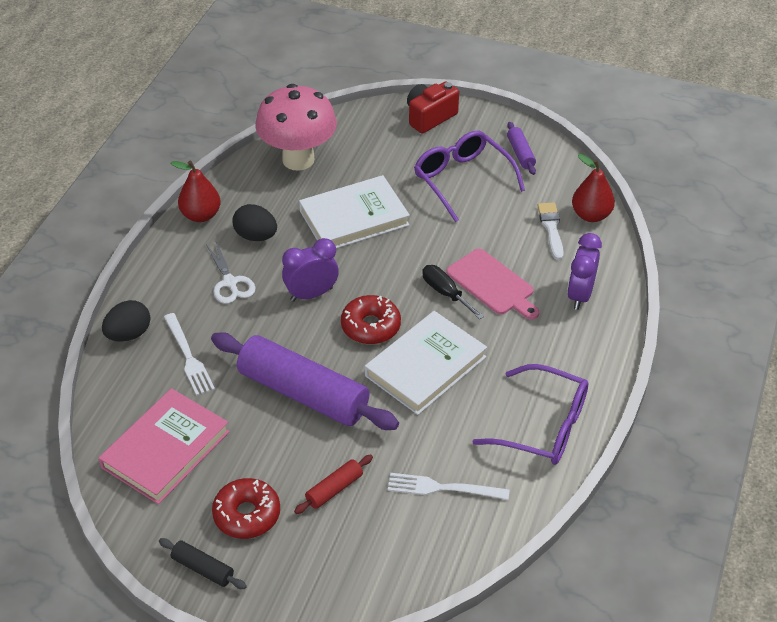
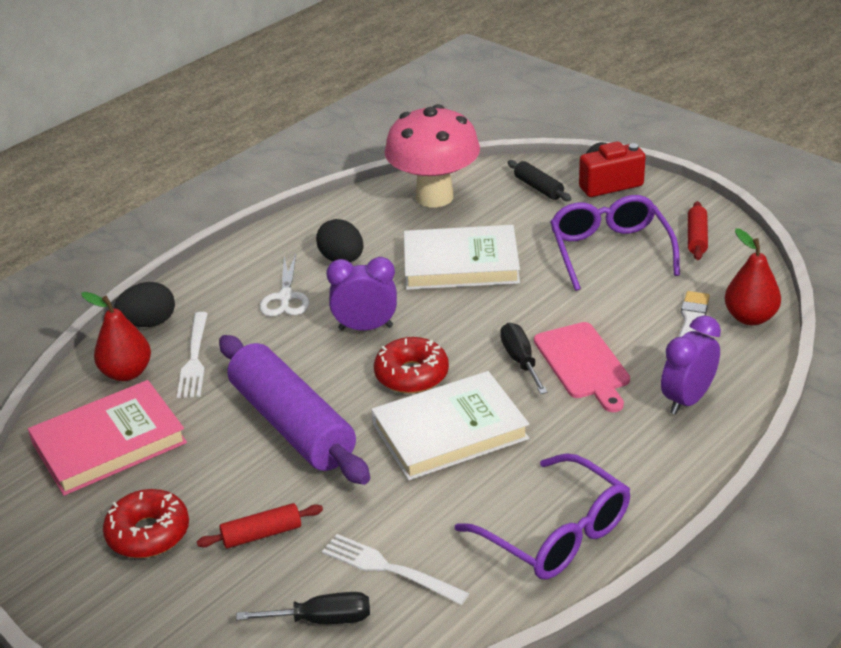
camera: 25 degrees right, 10 degrees down
black rolling pin [159,538,247,589] -> black rolling pin moved to [508,160,572,201]
red pear [171,161,221,222] -> red pear moved to [81,292,151,381]
purple rolling pin [507,122,536,175] -> red rolling pin [688,201,708,260]
none -> black screwdriver [236,592,370,624]

